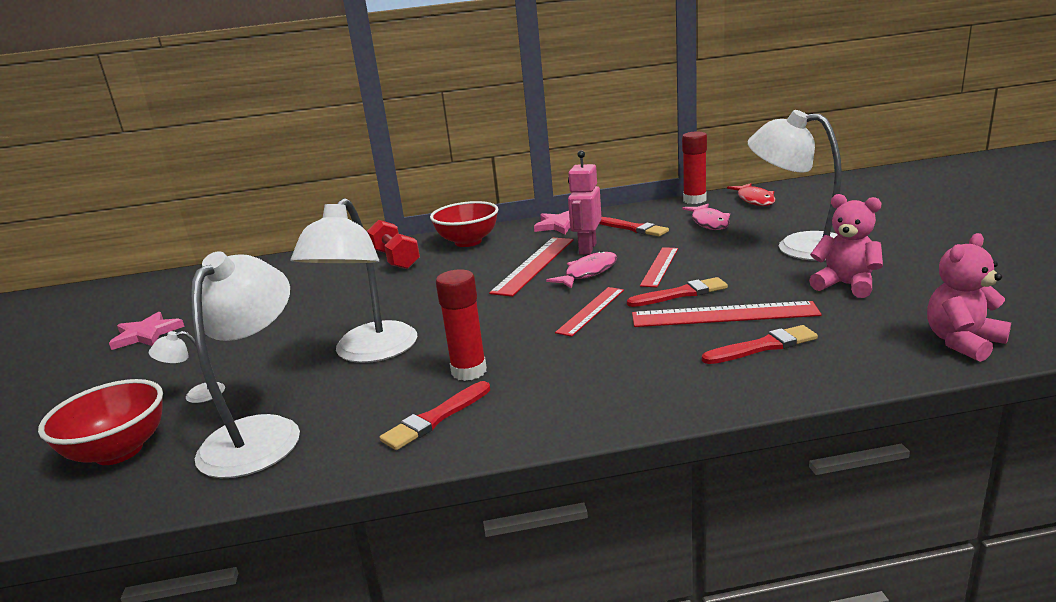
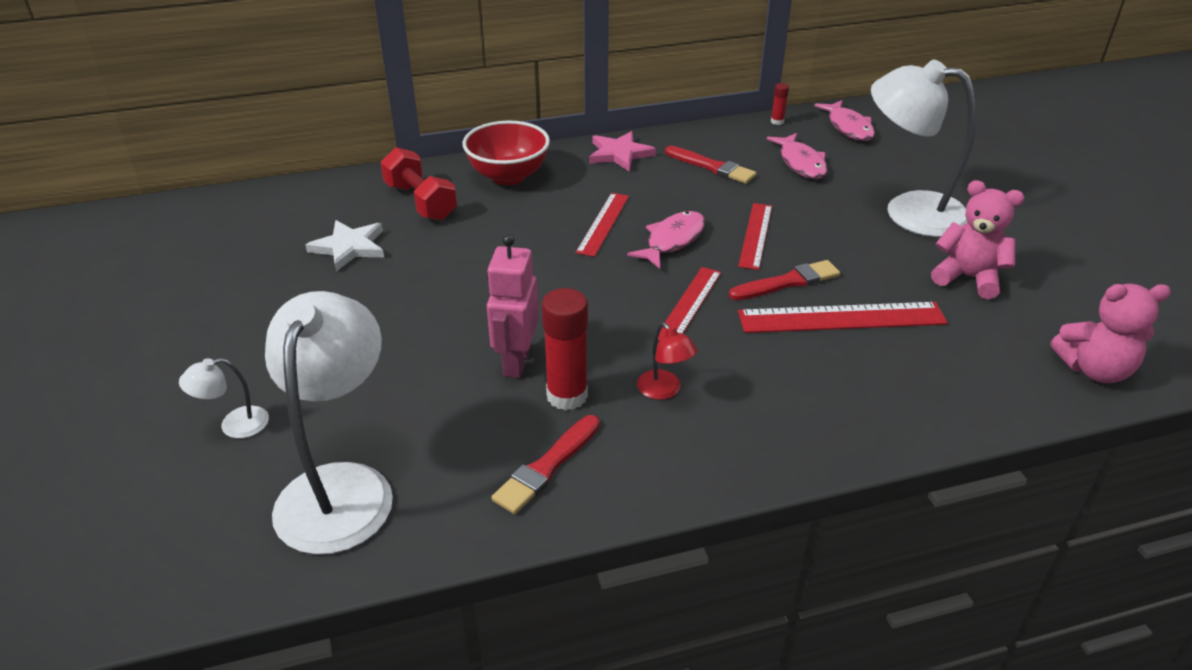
camera: 10 degrees left, 15 degrees up
red bowl [38,379,163,465] -> none
pink star [109,312,185,350] -> none
white lamp [291,198,417,363] -> none
red ruler [489,238,573,297] -> red ruler [576,193,629,257], size x0.65
pink robot [568,150,602,255] -> pink robot moved to [487,234,539,378]
red glue stick [682,132,707,204] -> red glue stick [771,83,789,125], size x0.48
red brush [702,325,818,364] -> none
red fish [727,183,775,206] -> pink fish [814,100,875,141]
pink teddy bear [927,233,1011,362] -> pink teddy bear turned 135 degrees counterclockwise [1051,284,1171,383]
none -> white star [306,220,384,271]
none -> red lamp [637,323,698,400]

